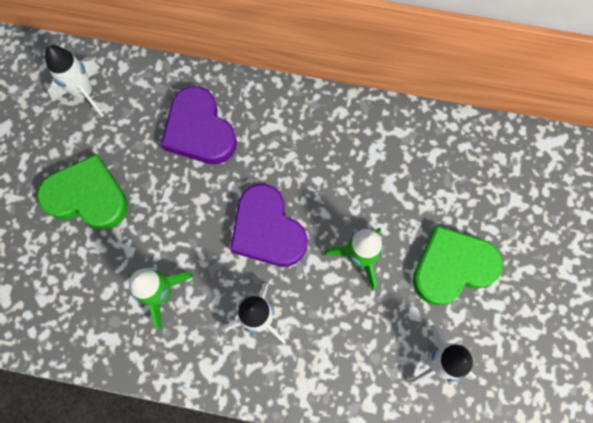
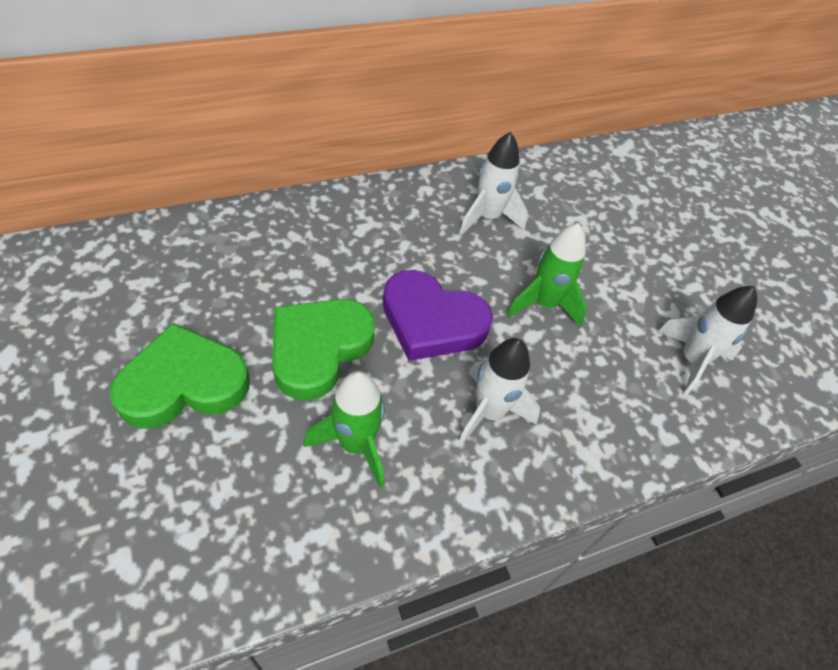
camera: 40 degrees left, 20 degrees down
white rocket [45,45,104,117] -> white rocket moved to [459,132,528,235]
purple heart [161,86,237,164] -> none
green heart [413,225,503,305] -> green heart moved to [272,299,375,401]

